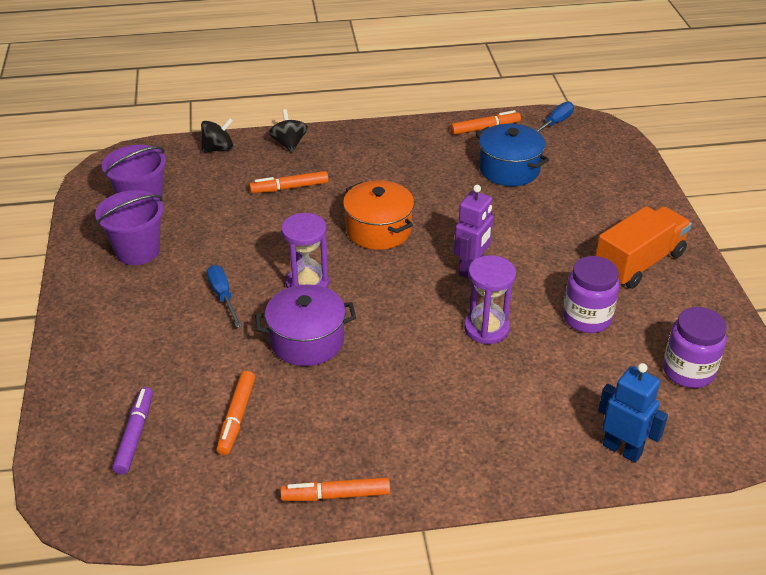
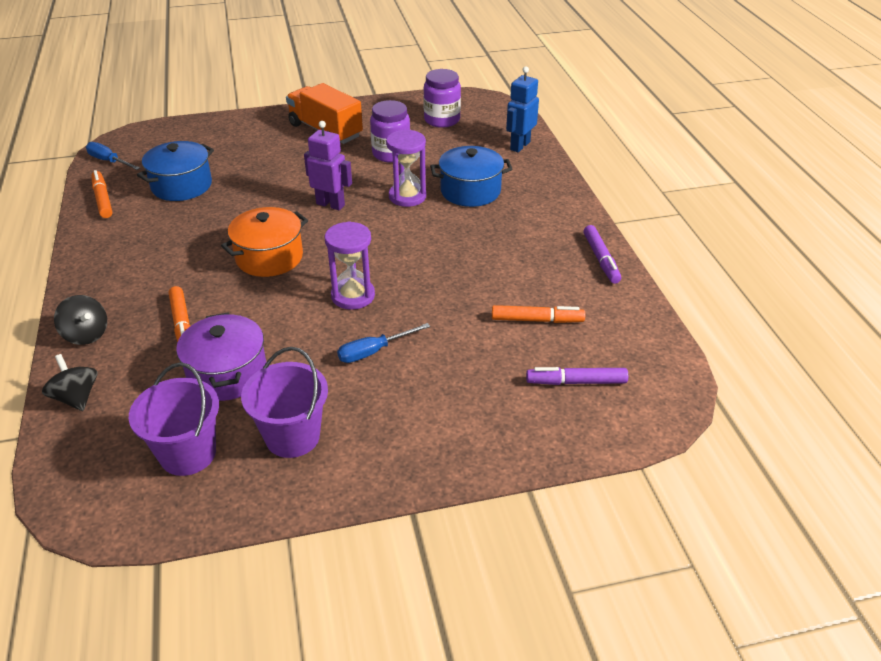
camera: 95 degrees left, 0 degrees up
purple pot [255,284,356,366] -> purple pot moved to [176,312,266,401]
black spinning top [269,109,308,152] -> black spinning top turned 120 degrees counterclockwise [54,295,107,345]
orange marker [280,477,390,501] -> purple marker [583,225,621,284]
none -> blue pot [430,146,513,207]

